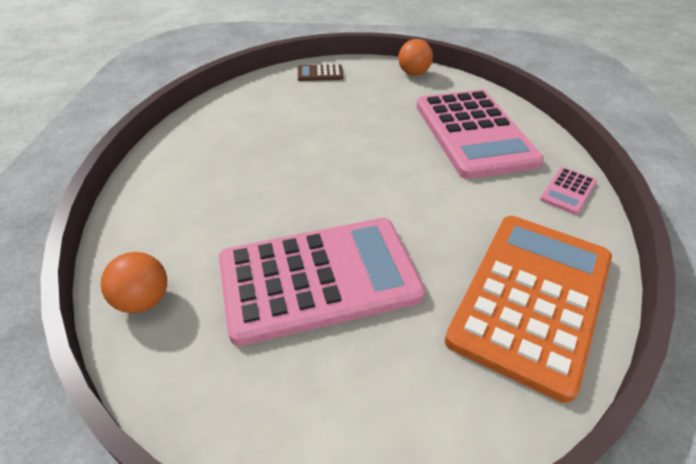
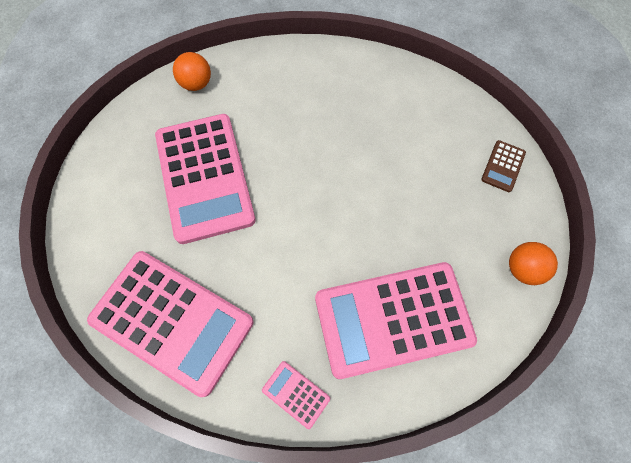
camera: 90 degrees right, 25 degrees up
brown calculator [298,64,343,81] -> brown calculator turned 150 degrees counterclockwise [481,140,526,192]
orange calculator [445,216,612,403] -> pink calculator [87,251,253,397]

